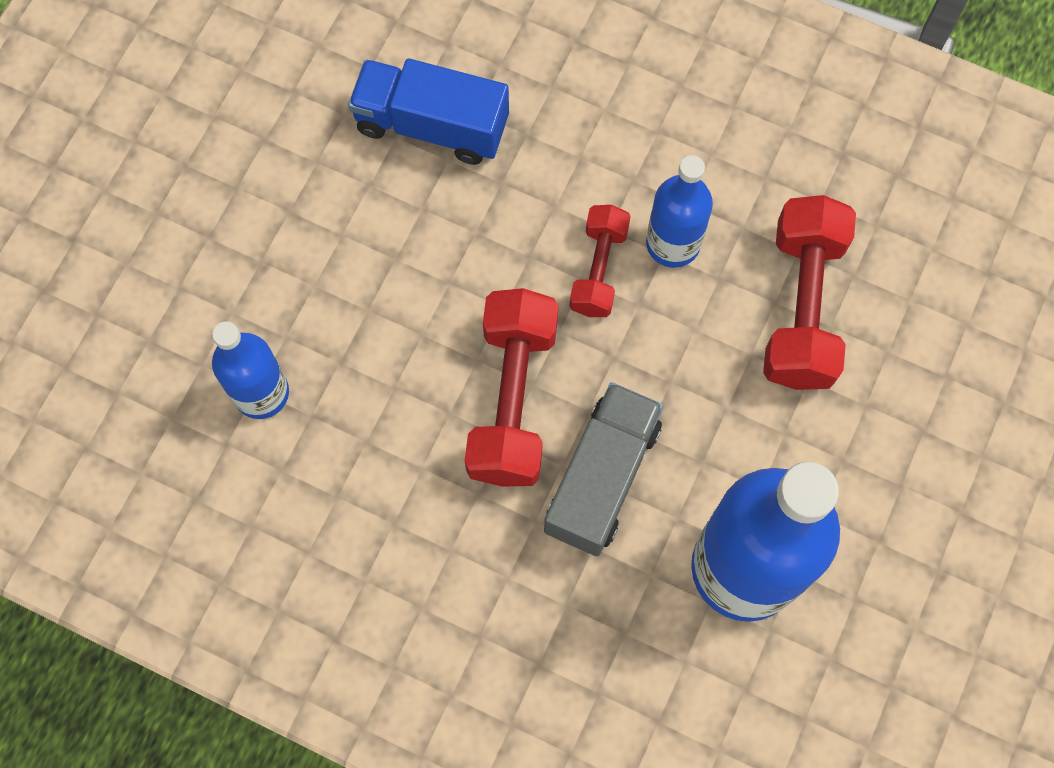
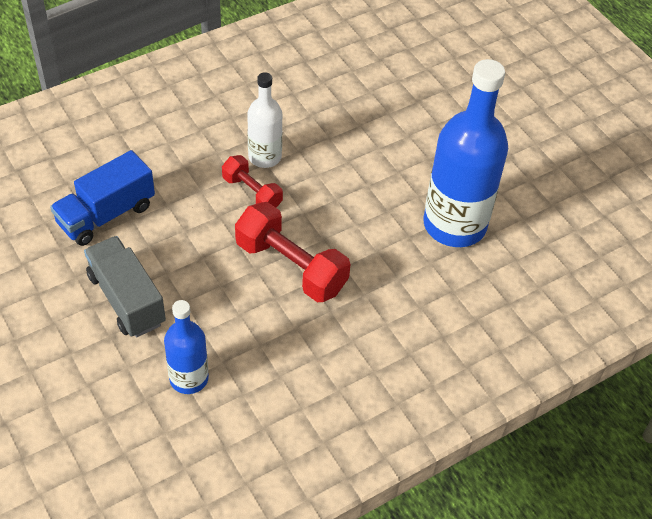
camera: 60 degrees left, 20 degrees down
grey truck [544,382,663,556] -> grey truck moved to [84,236,166,337]
blue bottle [646,155,713,268] -> white bottle [247,72,282,168]
red dumbbell [763,195,856,390] -> none

